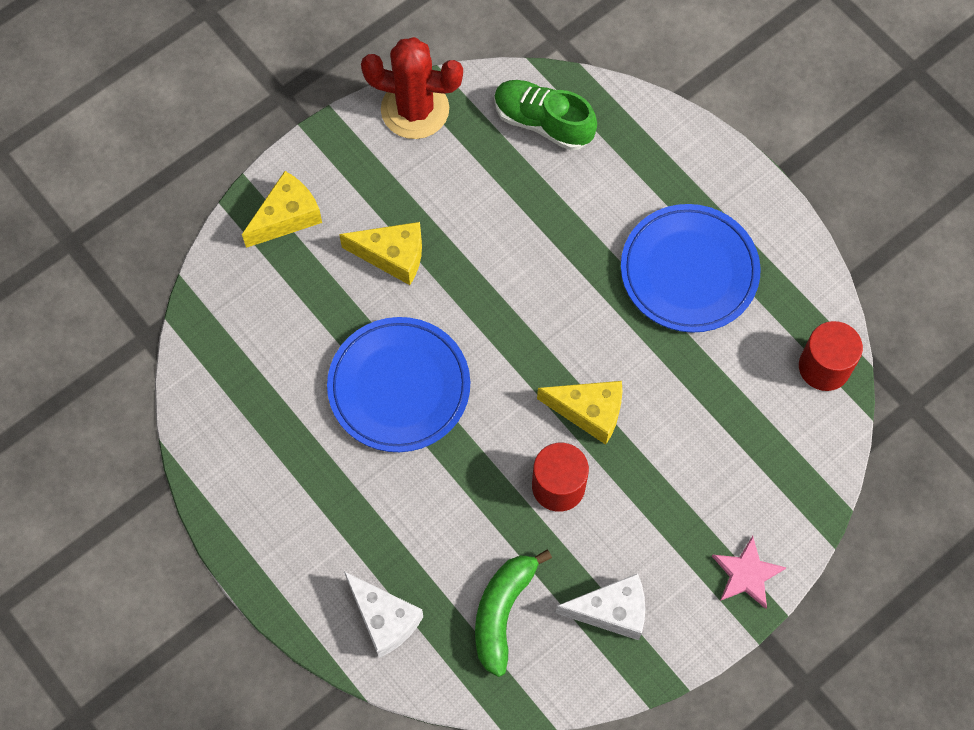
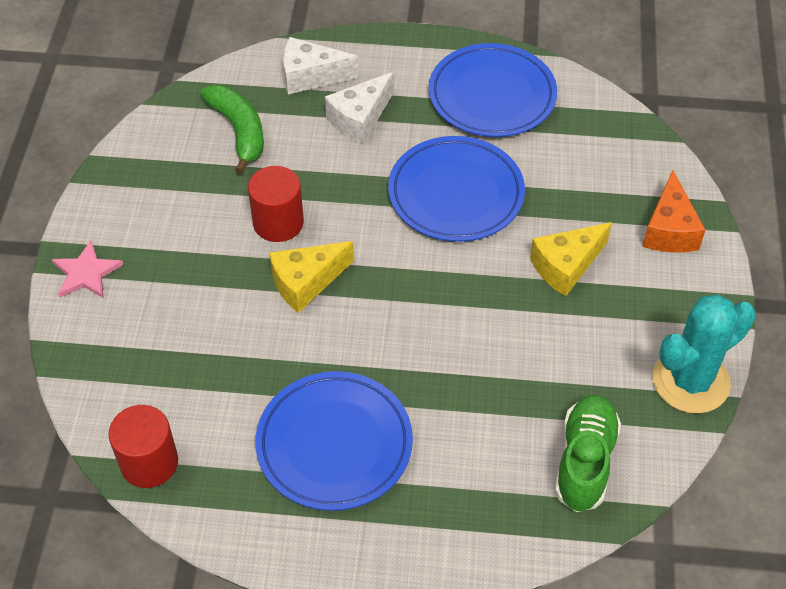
camera: 135 degrees right, 15 degrees down
yellow cheese [242,171,322,248] -> orange cheese [642,170,705,253]
red cactus [361,37,463,139] -> turquoise cactus [653,294,756,414]
green shoe [494,80,597,151] -> green shoe turned 60 degrees counterclockwise [555,395,621,512]
white cheese [556,573,645,640] -> white cheese moved to [325,72,393,144]
none -> blue plate [429,43,557,137]

